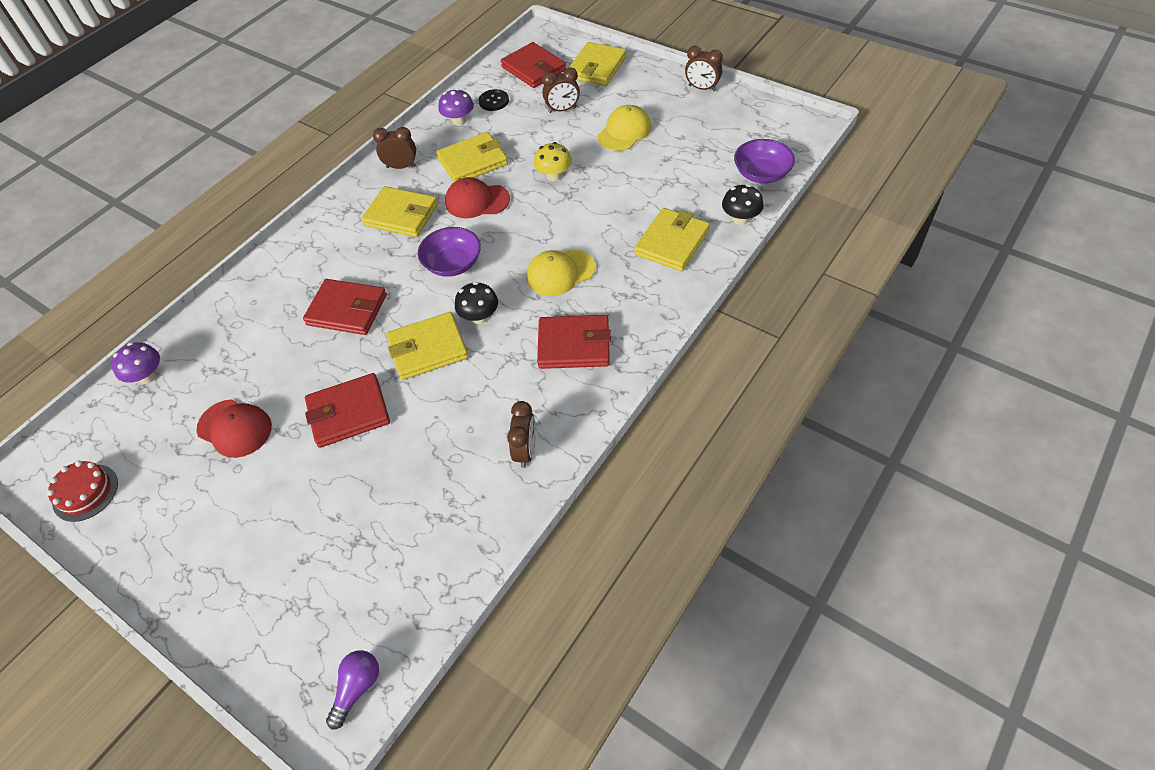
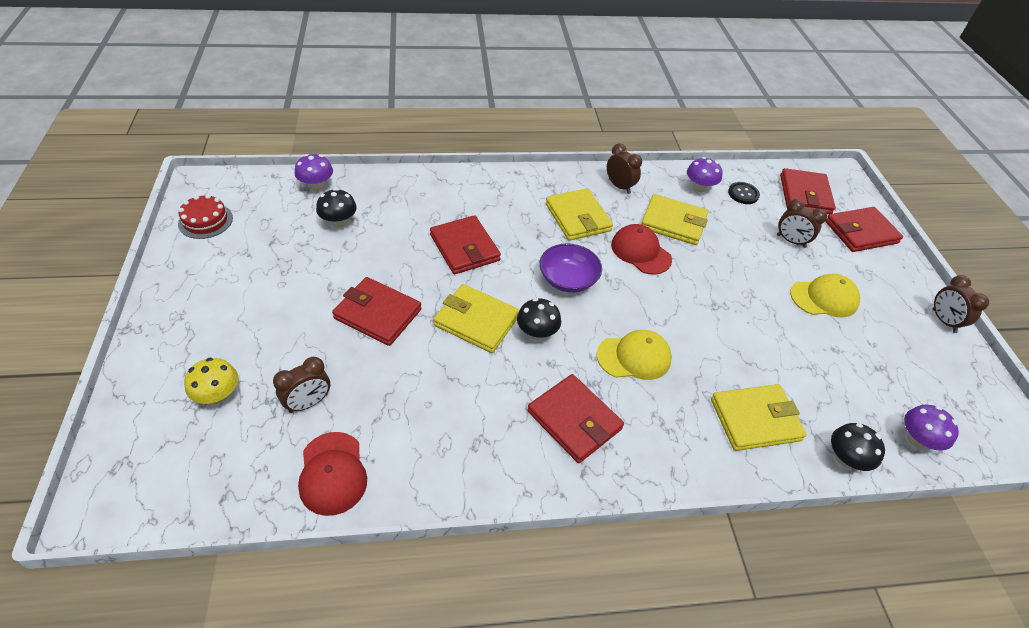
camera: 40 degrees right, 5 degrees down
red cap [196,399,272,458] -> red cap moved to [298,432,367,516]
purple light bulb [326,650,379,729] -> none
brown clock [507,401,536,468] -> brown clock moved to [273,357,330,413]
yellow cap [527,249,595,296] -> yellow cap turned 150 degrees clockwise [596,330,672,380]
yellow mushroom [534,142,572,181] -> yellow mushroom moved to [184,358,238,404]
yellow wallet [569,42,626,86] -> red wallet [825,207,903,252]
purple bowl [734,139,795,183] -> purple mushroom [904,405,959,451]
none -> black mushroom [316,189,357,228]

